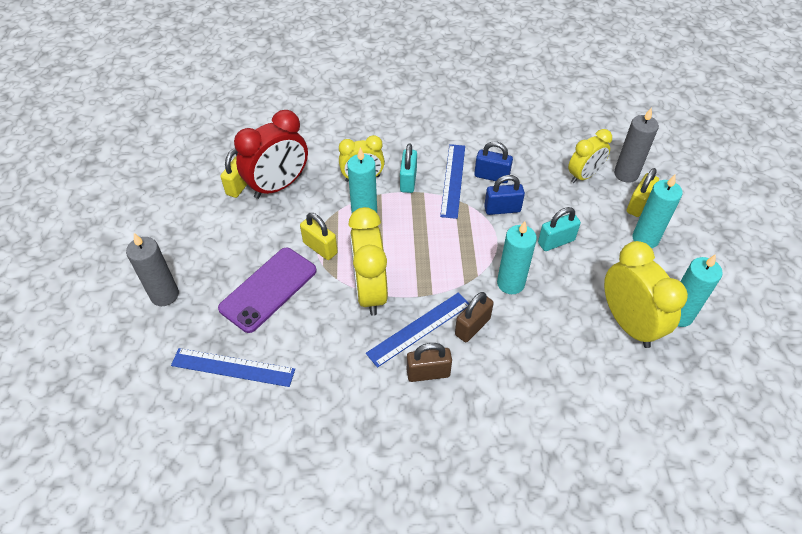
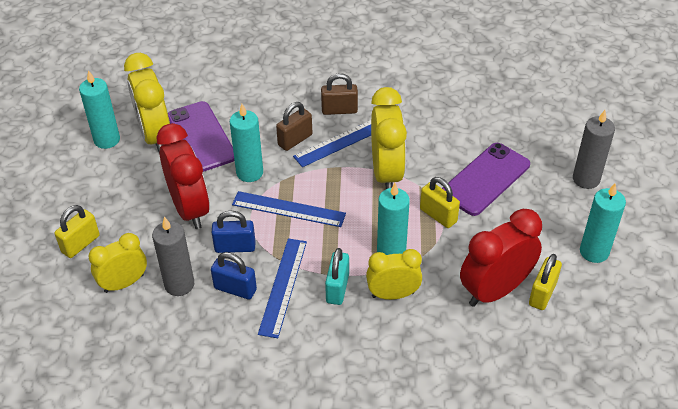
camera: 175 degrees left, 5 degrees down
blue ruler [171,348,295,387] -> blue ruler moved to [232,191,346,227]
turquoise padlock [538,207,581,251] -> red clock [157,123,209,229]
grey candle [614,107,659,183] -> grey candle moved to [152,216,194,296]
turquoise candle [632,175,683,248] -> turquoise candle moved to [580,184,626,263]
none -> purple phone [168,101,235,172]

